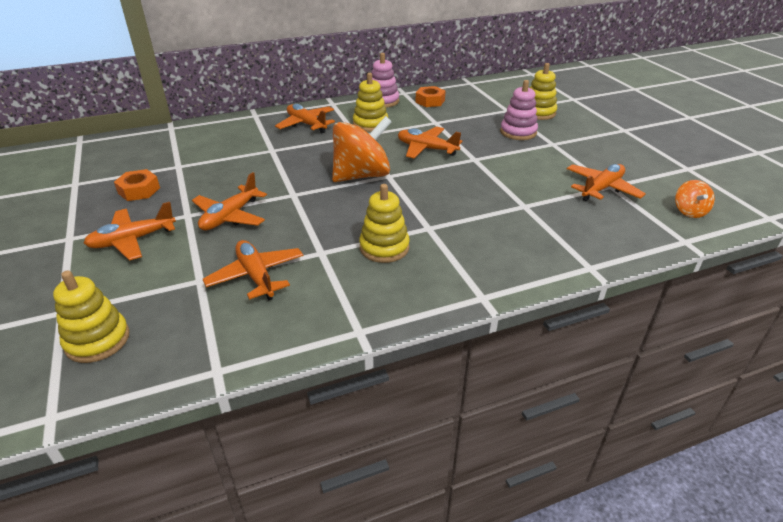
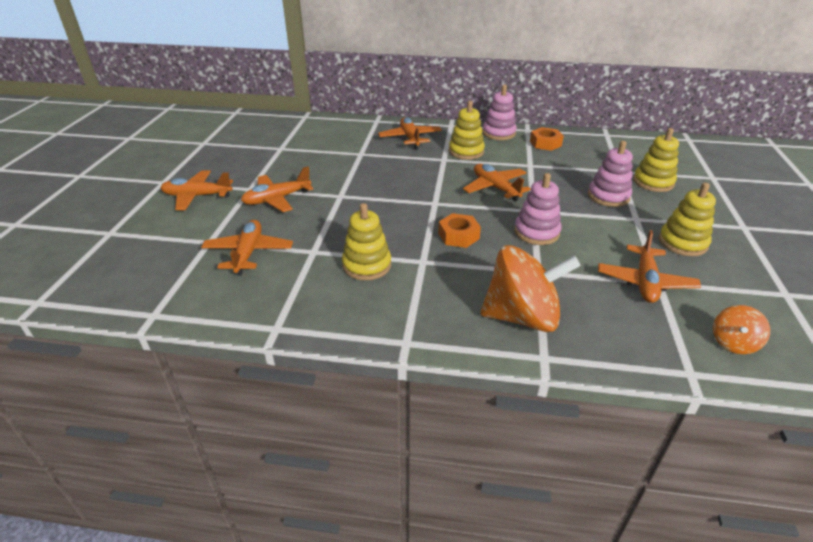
camera: 30 degrees right, 0 degrees up
yellow stacking toy [53,271,130,363] -> yellow stacking toy moved to [659,183,716,256]
orange nut [114,169,160,201] -> orange nut moved to [438,213,481,248]
orange spinning top [332,116,392,182] -> orange spinning top moved to [480,245,581,332]
orange plane [567,164,646,201] -> orange plane turned 120 degrees clockwise [598,230,701,303]
none -> pink stacking toy [514,173,562,245]

